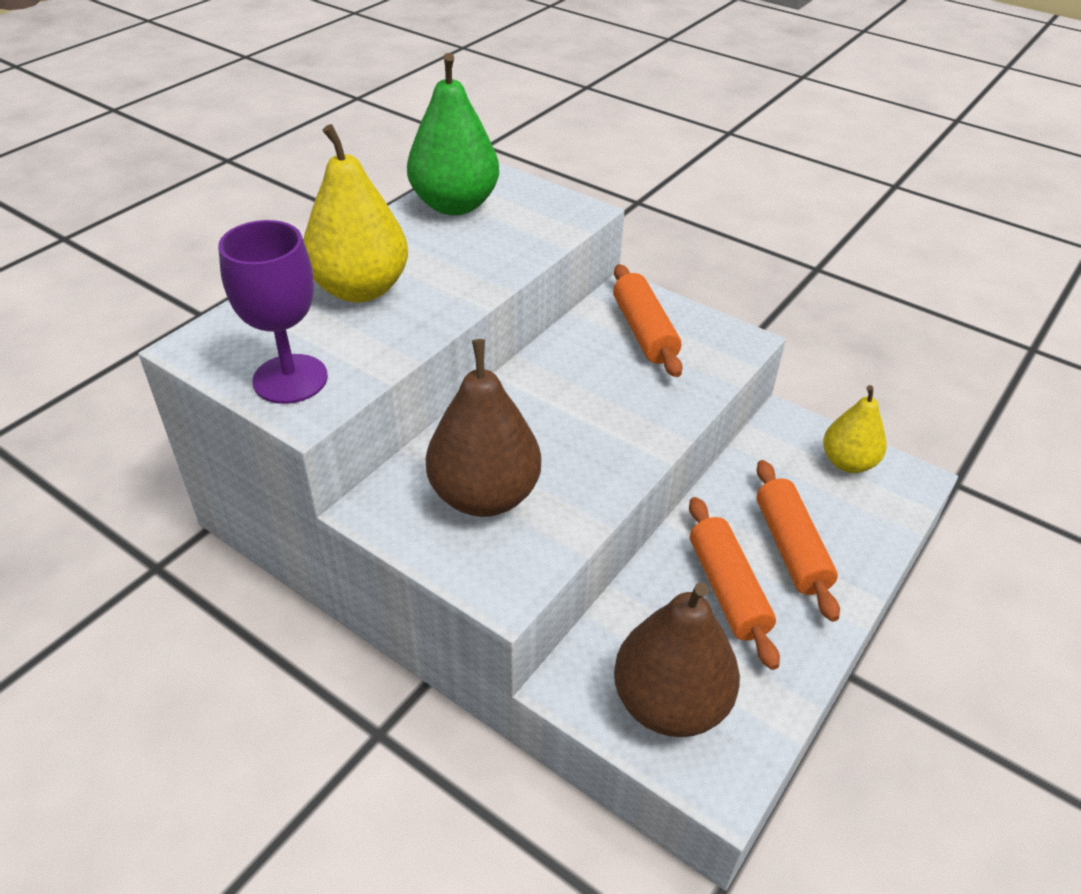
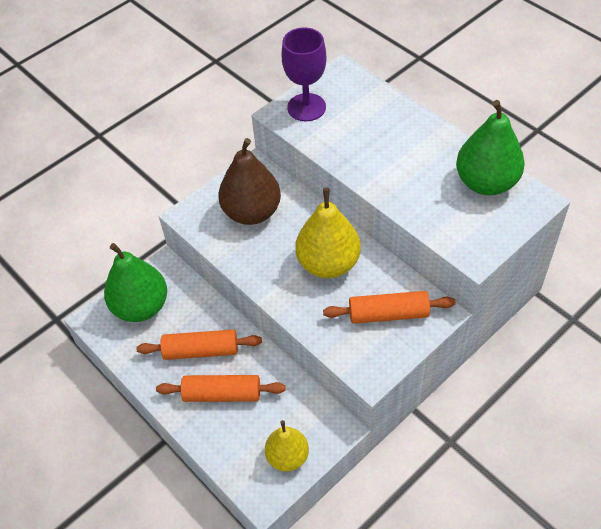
camera: 105 degrees right, 10 degrees up
yellow pear [303,124,408,303] -> yellow pear moved to [295,188,361,278]
brown pear [614,582,740,737] -> green pear [104,243,167,322]

